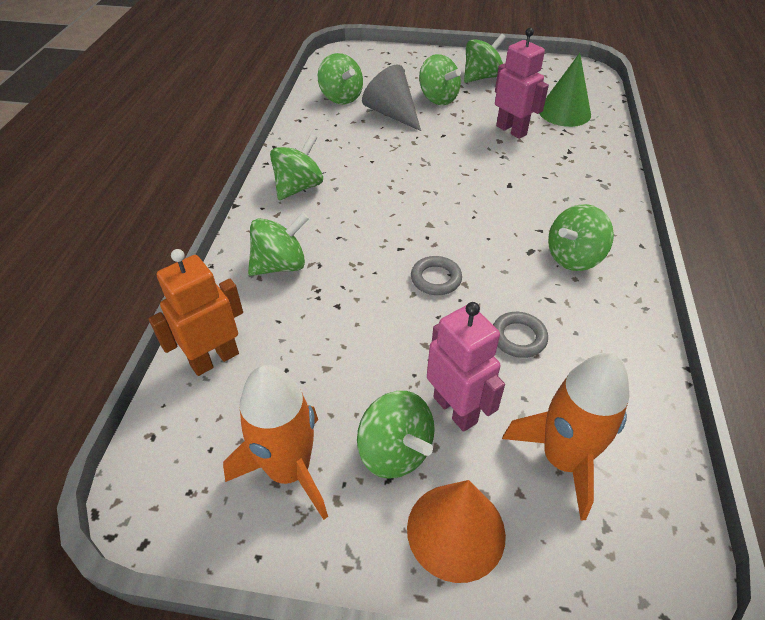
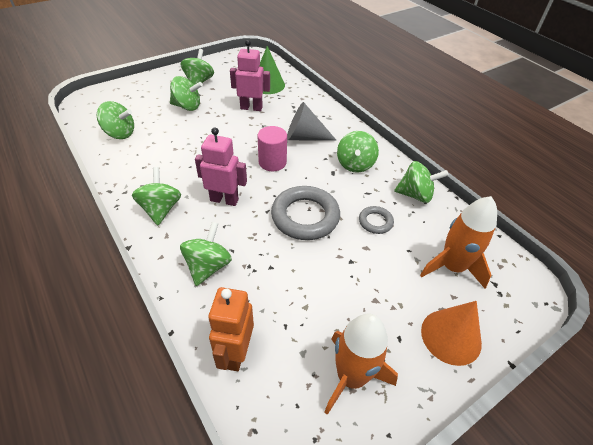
camera: 45 degrees left, 0 degrees up
green spinning top [357,391,435,479] -> green spinning top moved to [394,161,449,203]
grey cone [362,65,421,131] -> grey cone moved to [287,102,337,141]
grey ring [411,256,462,295] -> grey ring [271,186,340,240], size x1.97
pink robot [427,302,505,432] -> pink robot moved to [195,127,247,206]
none -> pink cylinder [257,126,287,171]

